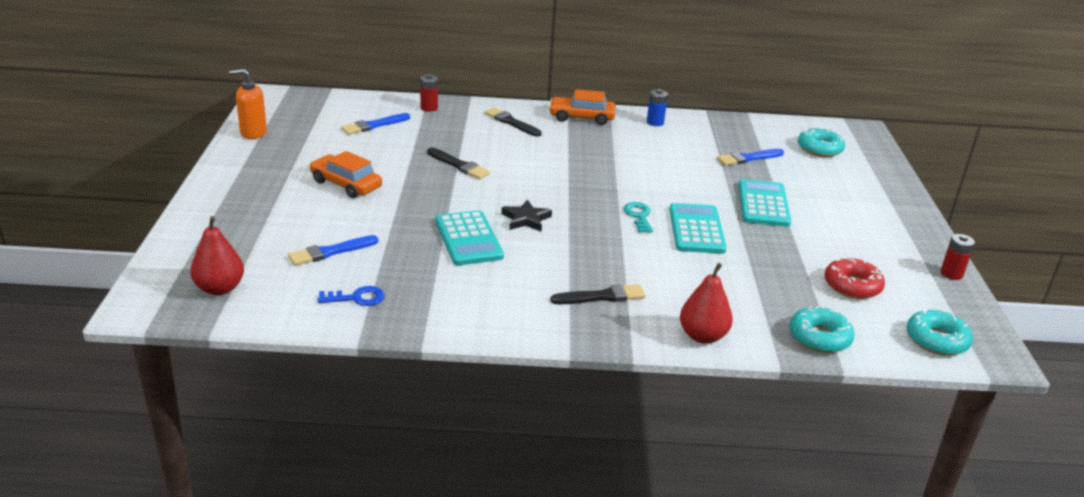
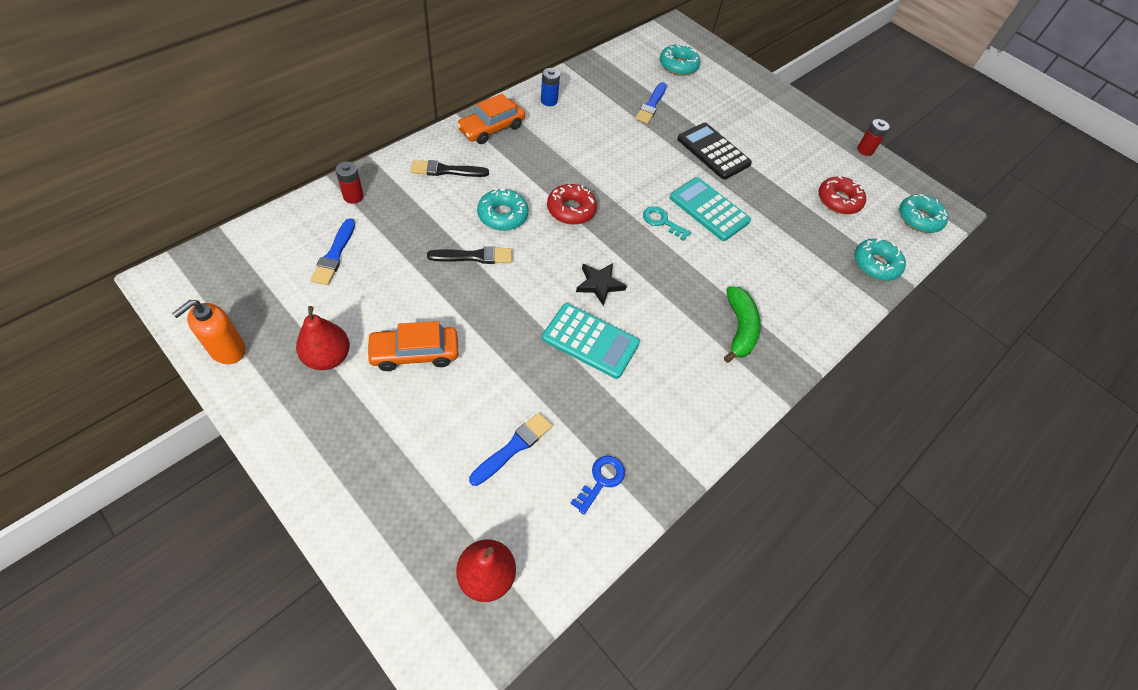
camera: 50 degrees left, 25 degrees up
blue brush [288,235,379,266] -> blue brush turned 150 degrees counterclockwise [469,413,552,486]
black brush [550,284,645,305] -> green banana [724,286,761,363]
red pear [680,263,733,344] -> red pear moved to [296,306,350,370]
turquoise calculator [738,179,791,227] -> black calculator [677,123,752,180]
none -> turquoise donut [477,188,529,231]
none -> red donut [547,184,597,225]

